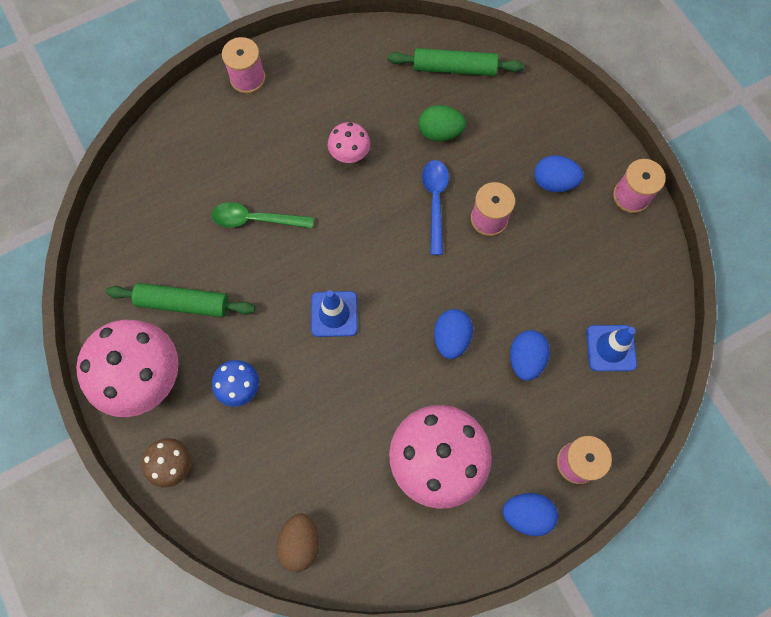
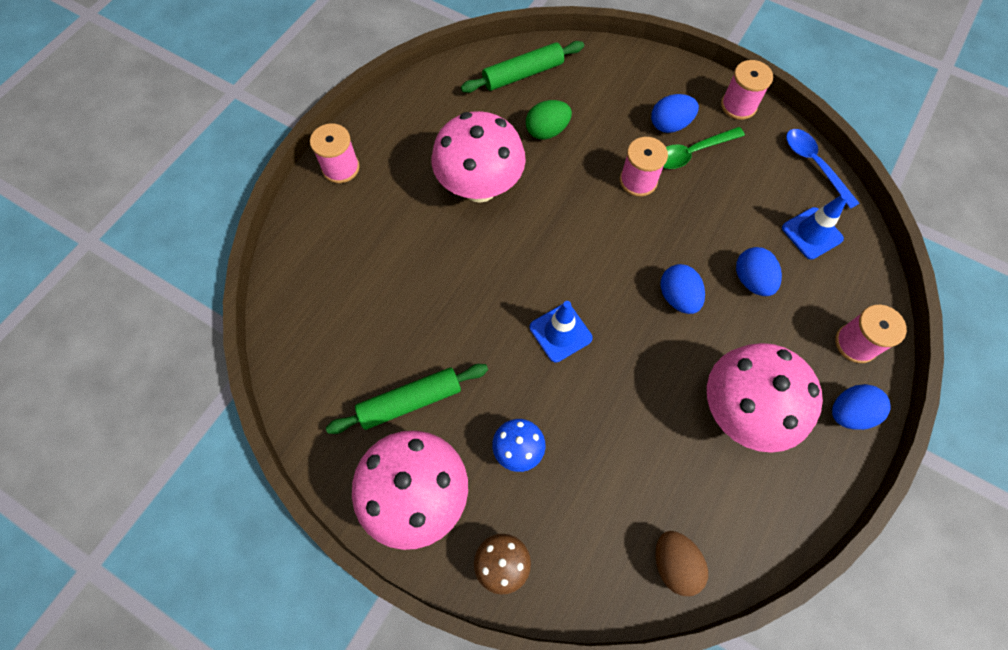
camera: 30 degrees left, 5 degrees down
green spoon [211,202,314,228] -> green spoon moved to [663,127,745,169]
pink mushroom [328,122,370,163] -> pink mushroom [431,111,526,203], size x2.03
blue spoon [422,160,449,255] -> blue spoon moved to [786,129,860,209]

